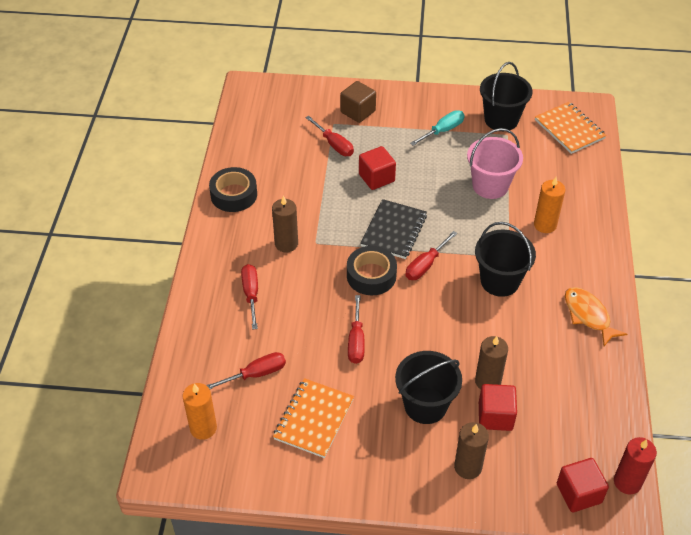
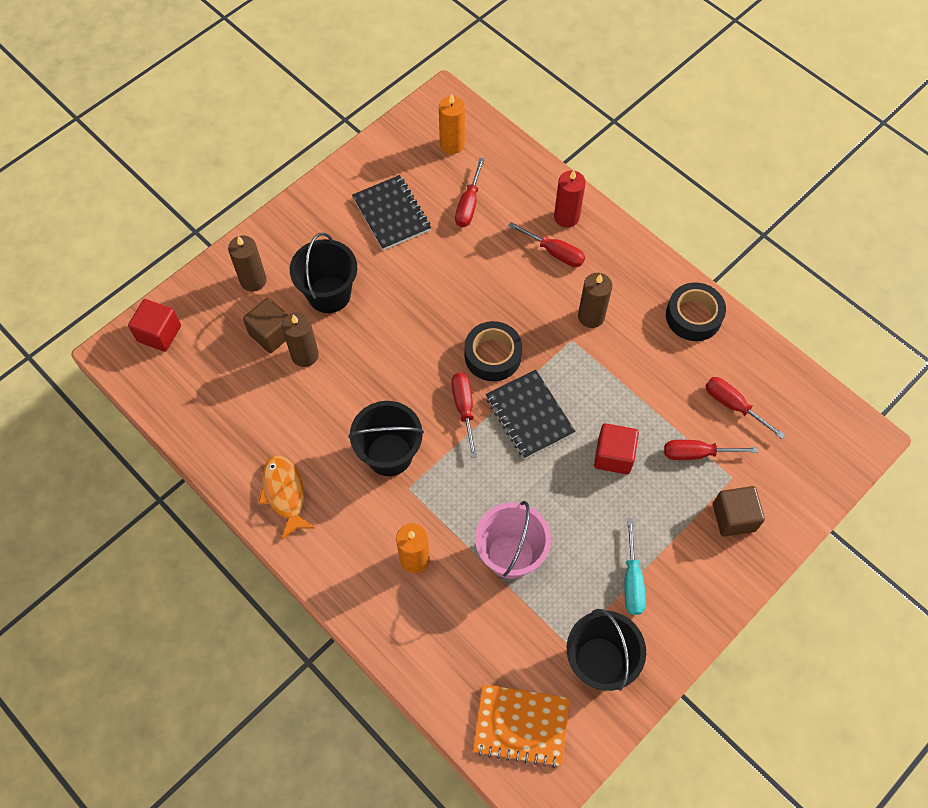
camera: 130 degrees right, 15 degrees up
orange notebook [273,378,354,458] -> black notebook [352,175,431,250]
red screwdriver [348,295,365,364] -> red screwdriver moved to [705,377,785,439]
red cube [479,384,517,431] -> brown cube [243,298,288,353]
orange fish [565,287,627,346] -> orange fish turned 120 degrees counterclockwise [259,455,315,540]
red candle [614,437,657,494] -> red candle moved to [554,170,586,228]

